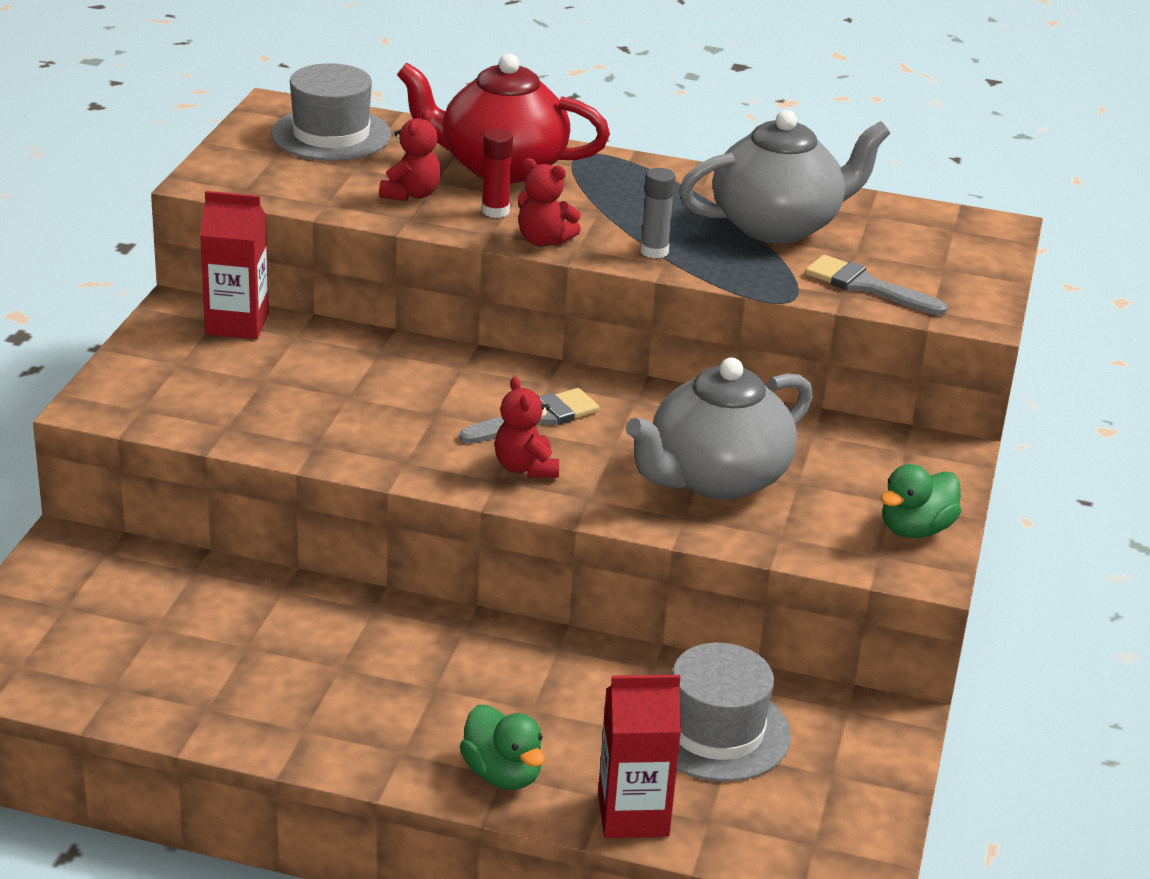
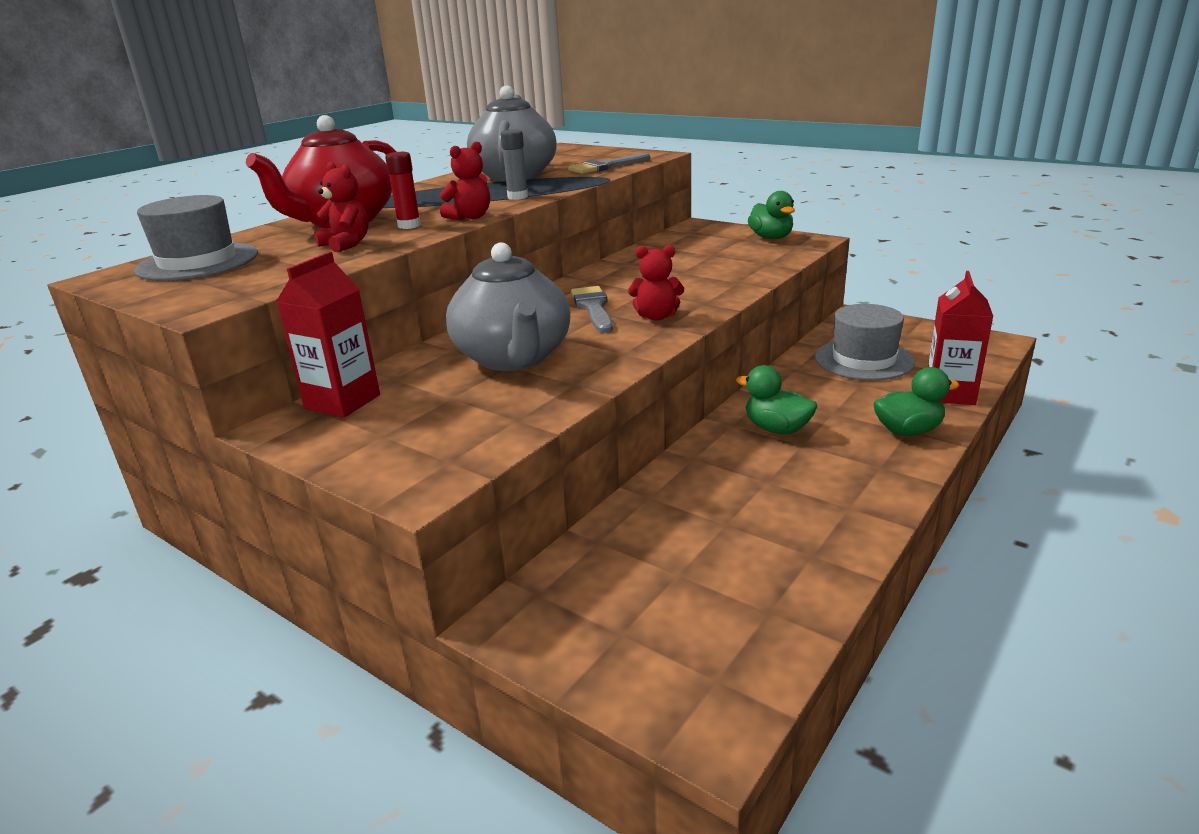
camera: 65 degrees left, 5 degrees down
grey teapot [625,358,813,500] -> grey teapot moved to [446,242,571,371]
none -> green duck [736,365,817,434]

